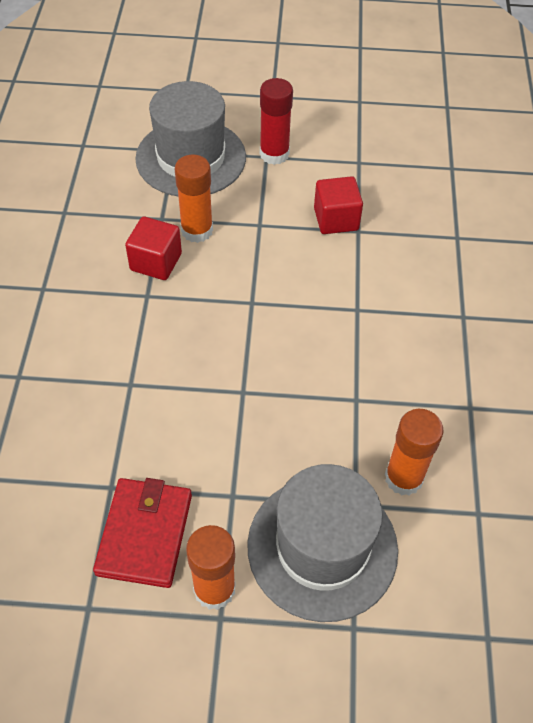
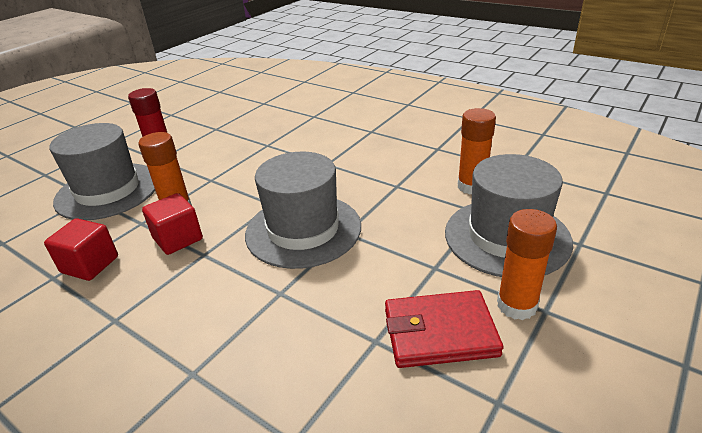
camera: 55 degrees left, 20 degrees down
red wallet [93,478,192,588] -> red wallet turned 45 degrees counterclockwise [385,290,503,368]
red cube [314,176,363,234] -> red cube moved to [44,218,118,281]
none -> grey hat [245,151,361,269]

